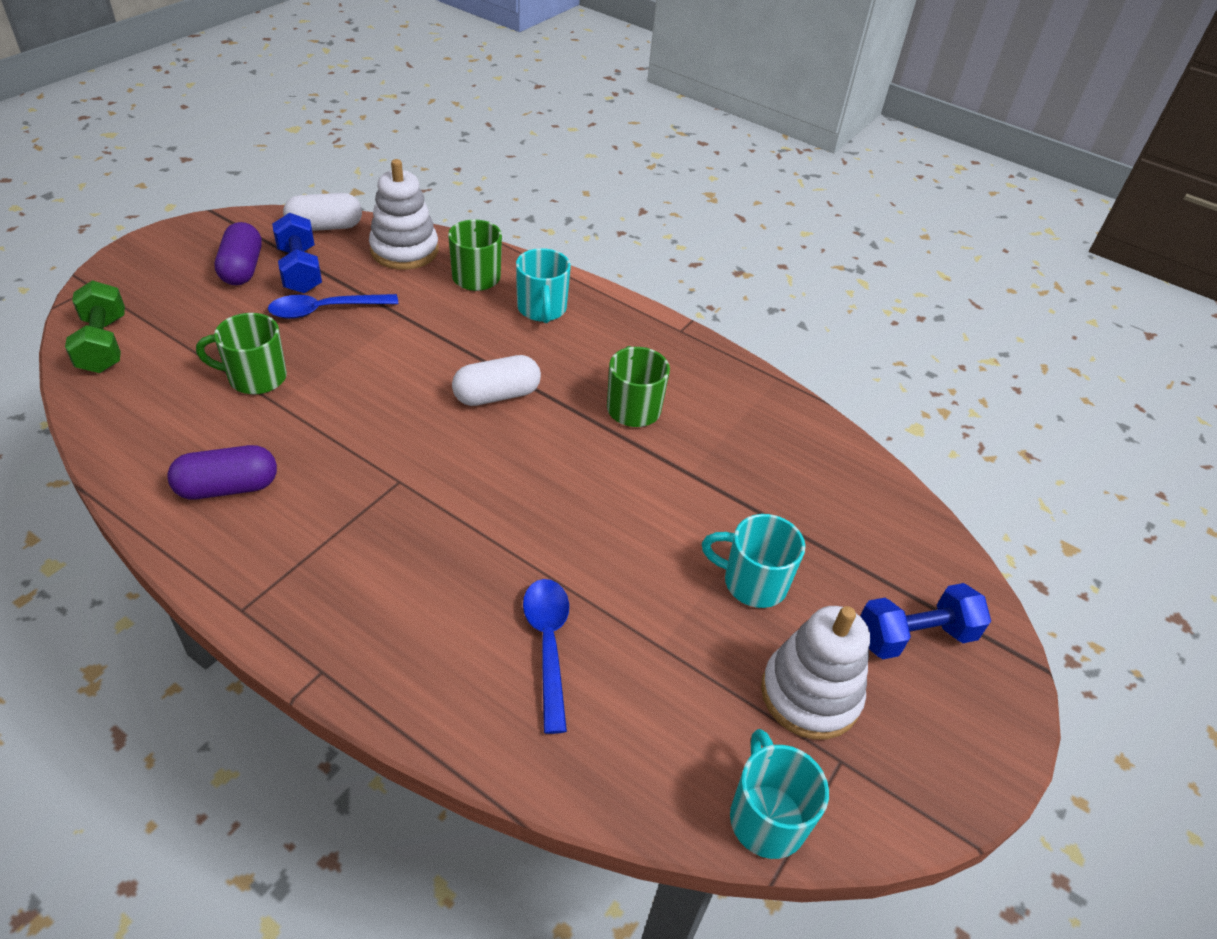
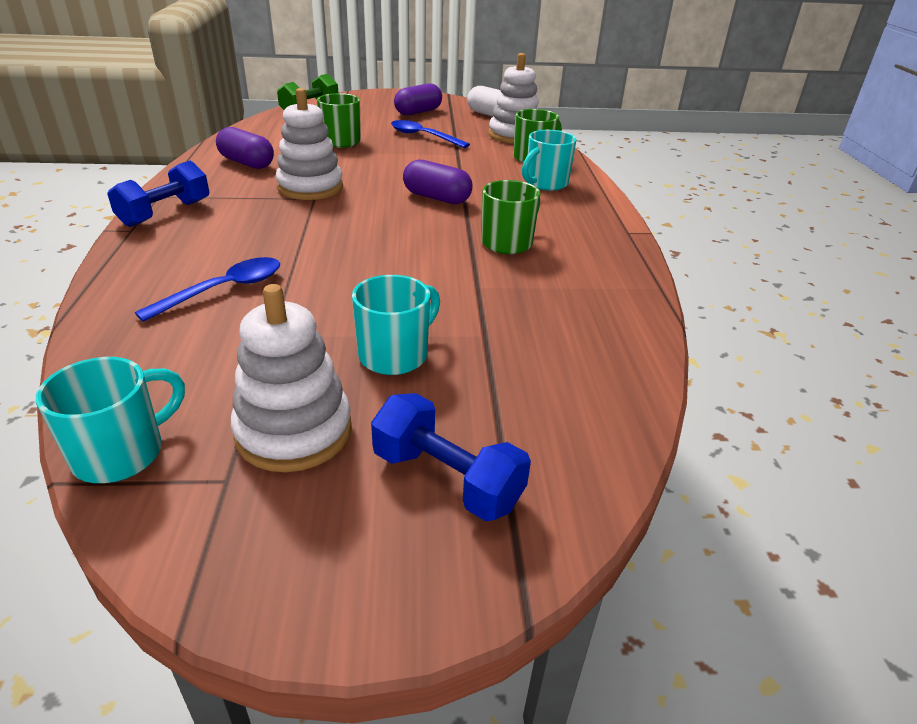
camera: 55 degrees right, 10 degrees down
blue dumbbell [272,213,322,294] -> blue dumbbell moved to [107,161,210,227]
white capsule [452,355,541,406] -> purple capsule [403,159,472,204]
turquoise mug [702,514,805,608] -> turquoise mug turned 60 degrees clockwise [352,275,440,375]
none -> white stacking toy [276,88,343,200]

